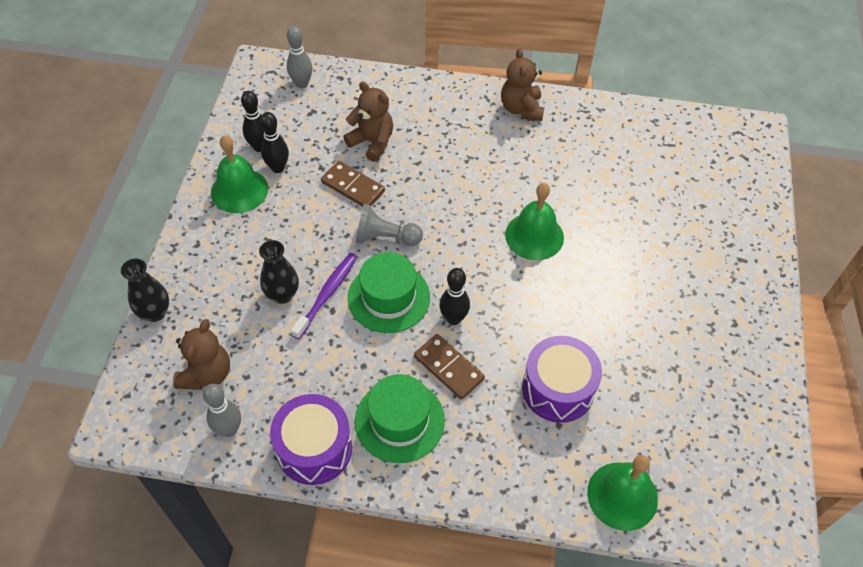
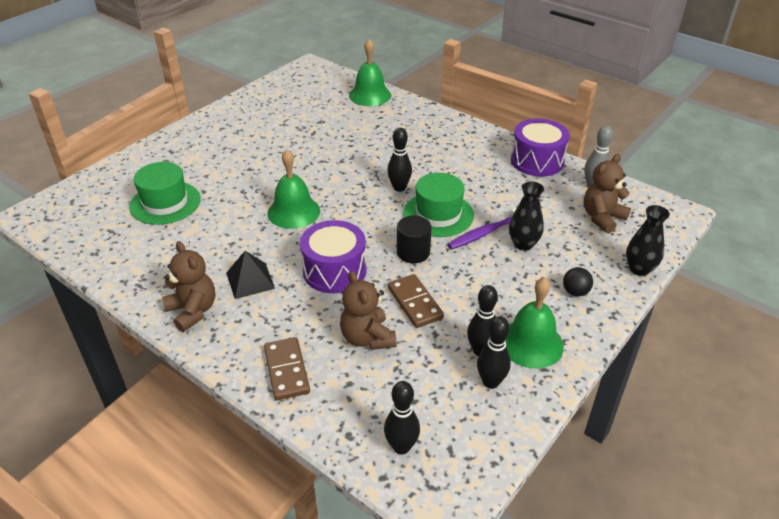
camera: 150 degrees left, 15 degrees down
grey bowling pin [287,26,312,88] -> black bowling pin [384,381,420,454]
green hat [355,374,445,463] -> green hat moved to [129,162,201,225]
grey pawn [356,204,423,246] -> black cylinder [397,215,431,263]
brown domino [414,334,485,400] -> brown domino moved to [264,337,310,401]
brown teddy bear [501,48,544,121] -> brown teddy bear turned 60 degrees counterclockwise [162,241,215,332]
purple drum [522,336,602,423] -> purple drum moved to [300,220,366,293]
none -> black pyramid [226,251,275,299]
none -> black ball [563,267,593,296]

